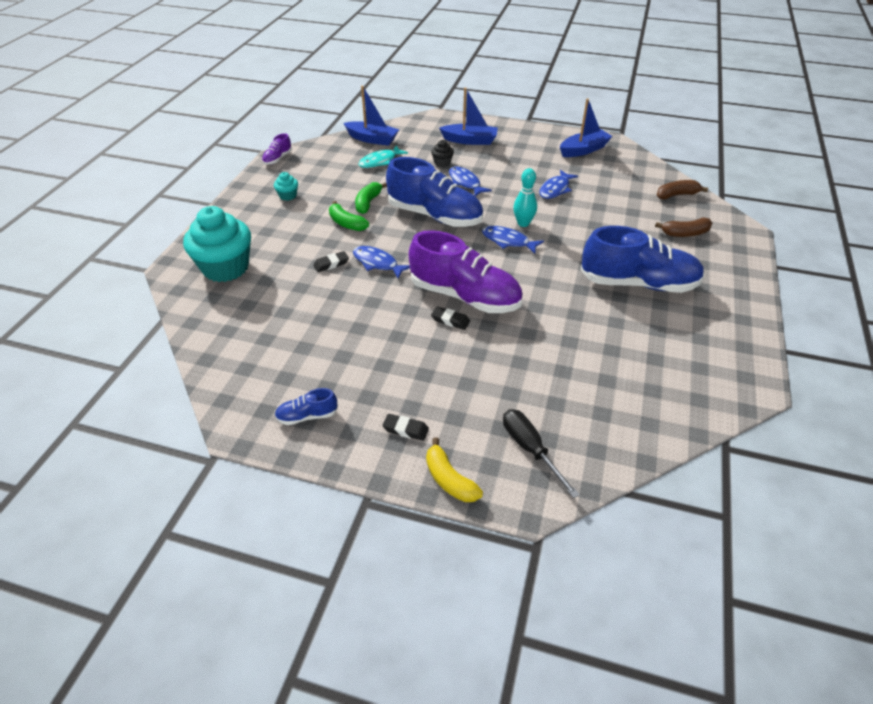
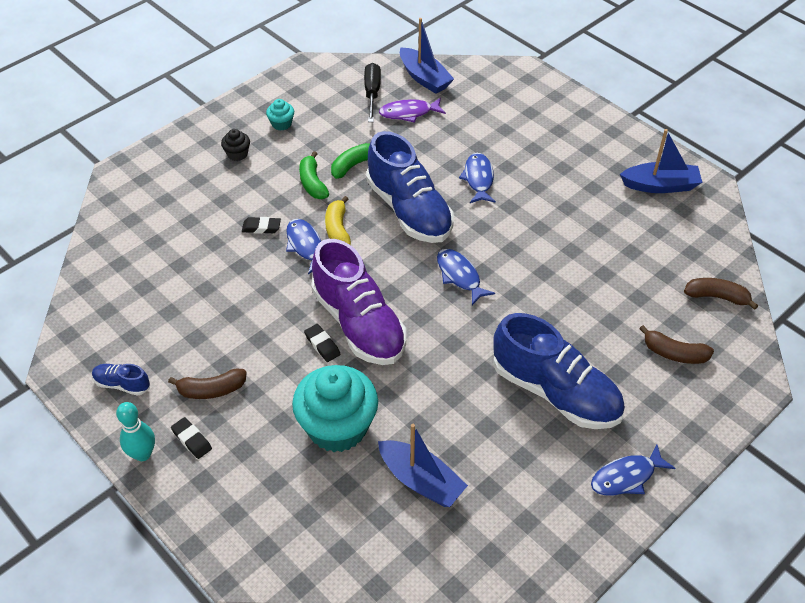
camera: 30 degrees right, 5 degrees up
turquoise cupcake [183,206,251,282] -> turquoise cupcake moved to [292,365,378,452]
purple shoe [262,133,292,165] -> none
turquoise fish [358,145,408,168] -> purple fish [379,98,446,123]
yellow banana [426,438,483,502] -> yellow banana moved to [325,196,351,245]
black cupcake [431,140,454,167] -> black cupcake moved to [221,129,250,161]
blue boat [439,87,498,145] -> blue boat moved to [378,424,468,507]
black screwdriver [503,409,580,498] -> black screwdriver moved to [364,63,381,122]
turquoise bowling pin [513,168,537,227] -> turquoise bowling pin moved to [116,402,155,461]
blue fish [539,170,578,199] -> blue fish moved to [591,444,675,495]
none -> brown banana [168,369,247,399]

